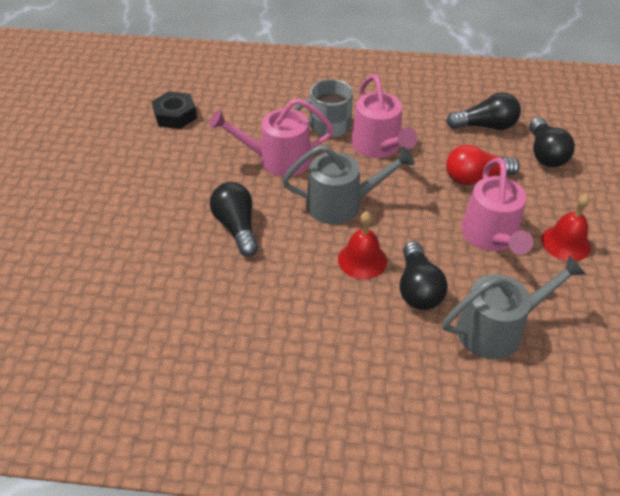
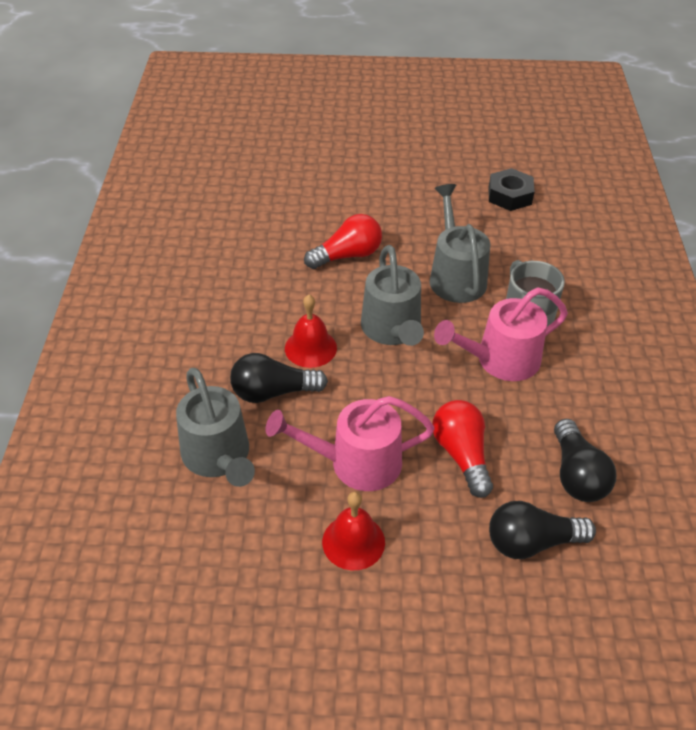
camera: 85 degrees right, 0 degrees up
pink watering can [209,98,334,176] -> grey watering can [430,184,490,303]
black light bulb [210,182,258,257] -> red light bulb [304,214,382,269]

